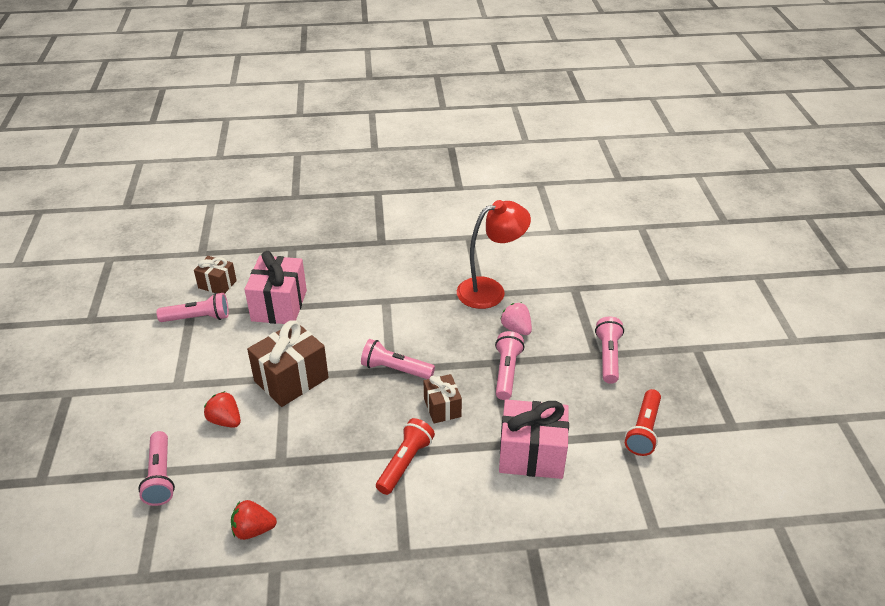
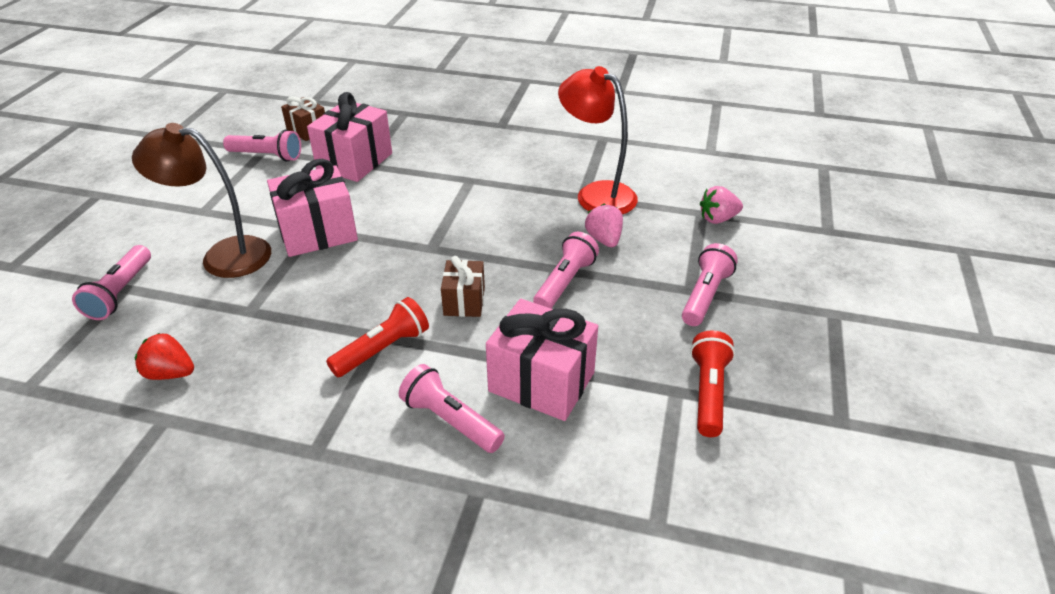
camera: 20 degrees right, 0 degrees up
red strawberry [204,391,241,428] -> brown lamp [132,123,271,278]
brown gift [247,320,329,407] -> pink gift [267,159,358,257]
pink flashlight [361,339,435,379] -> pink flashlight moved to [399,364,505,453]
red lamp [457,200,531,309] -> red lamp turned 135 degrees counterclockwise [558,66,638,214]
red flashlight [625,389,661,456] -> red flashlight turned 150 degrees clockwise [690,330,735,437]
none -> pink strawberry [700,186,743,224]

